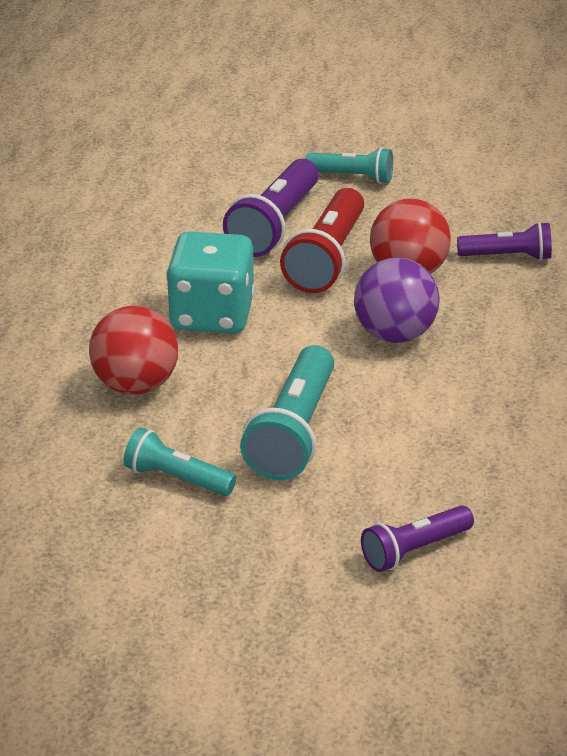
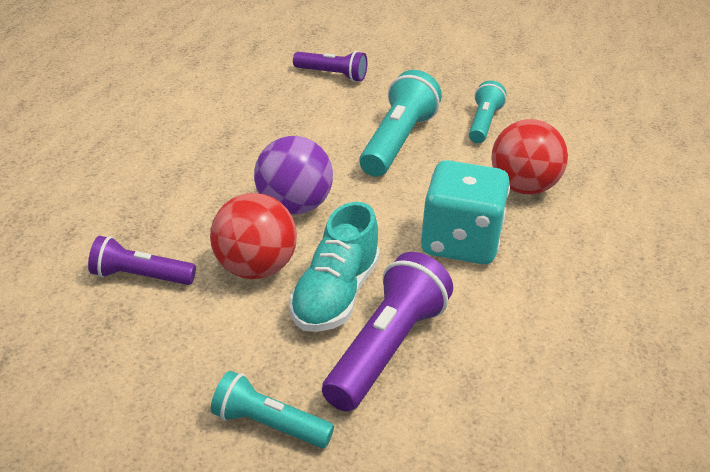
camera: 175 degrees left, 0 degrees up
turquoise flashlight [124,427,236,496] -> turquoise flashlight turned 105 degrees counterclockwise [469,81,506,143]
red flashlight [280,188,364,293] -> turquoise shoe [289,202,380,332]
purple flashlight [361,505,474,572] -> purple flashlight turned 45 degrees clockwise [293,51,367,82]

